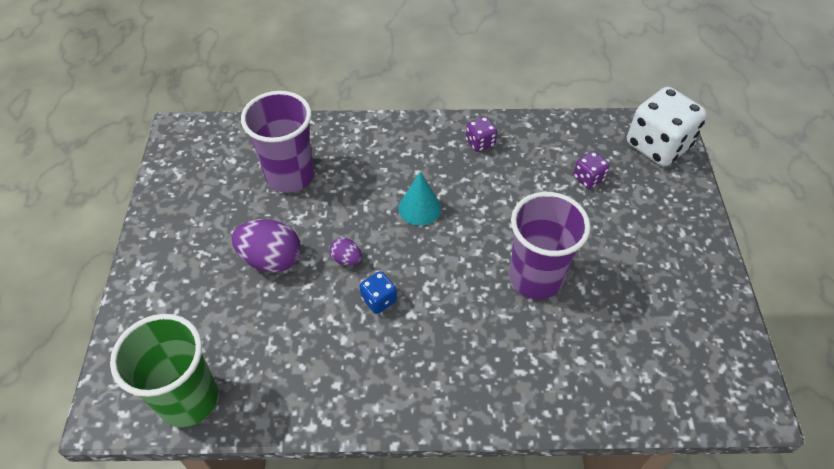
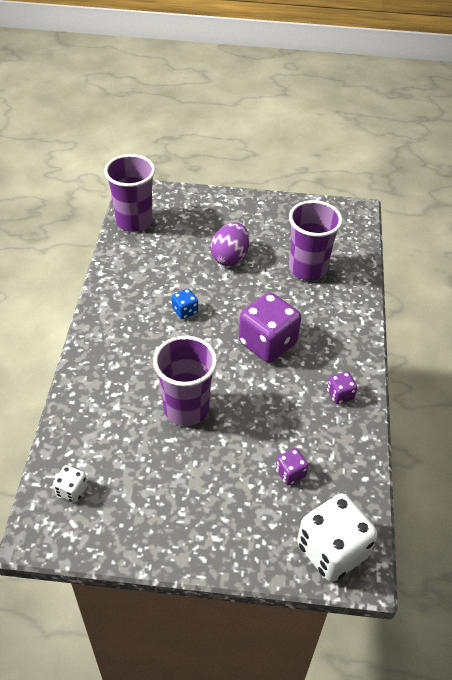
camera: 95 degrees right, 5 degrees down
green cup [110,314,218,427] -> purple cup [104,154,155,232]
purple egg [330,238,362,266] -> none
turquoise cone [399,172,441,225] -> purple dice [239,292,301,363]
none -> white dice [53,465,88,502]

